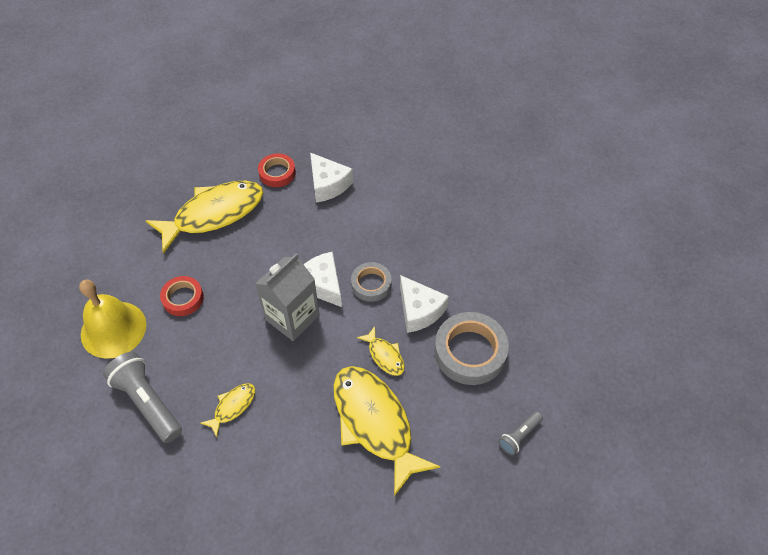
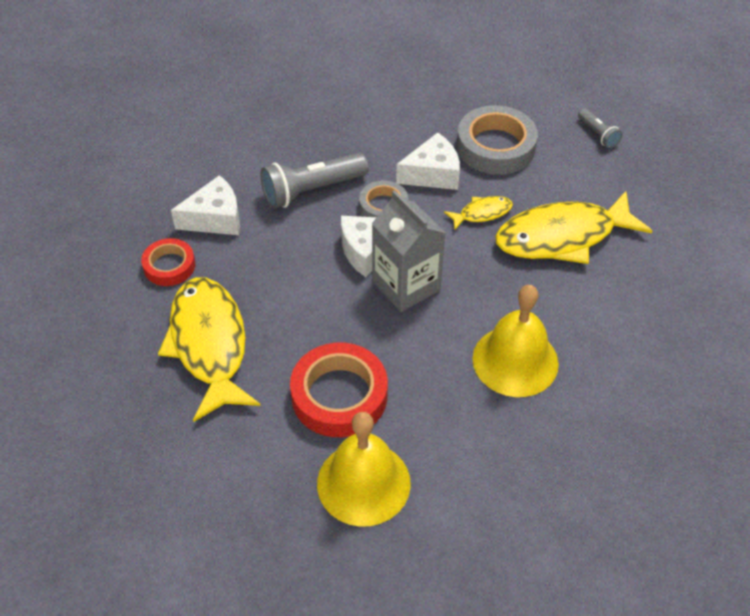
camera: 75 degrees left, 5 degrees down
grey flashlight [103,352,182,443] -> grey flashlight moved to [260,153,369,209]
red tape [160,276,204,316] -> red tape [290,343,388,437], size x1.69
yellow fish [200,383,255,437] -> yellow bell [472,285,559,397]

